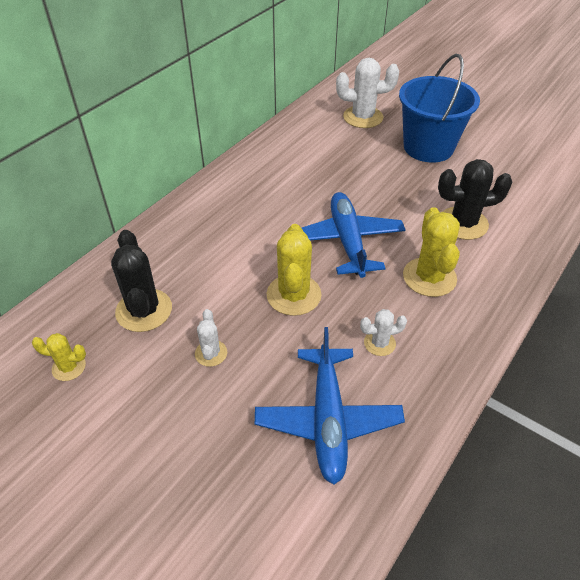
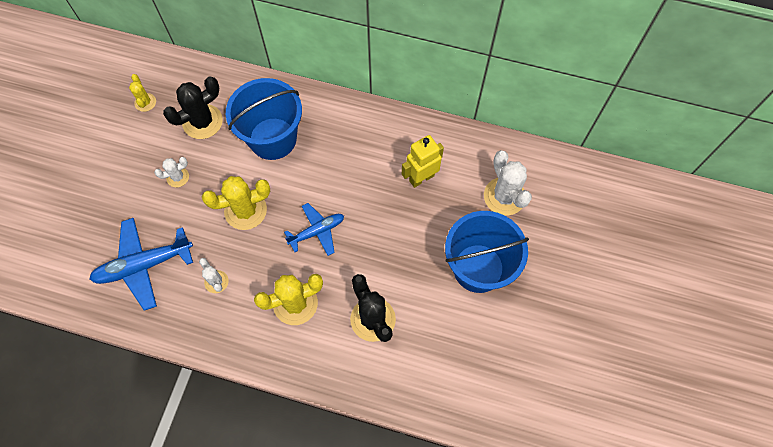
camera: 70 degrees right, 20 degrees up
blue plane [302,192,406,278] -> blue plane [284,203,344,256], size x0.62
none -> blue bucket [226,78,302,160]
none -> yellow robot [402,135,444,188]

